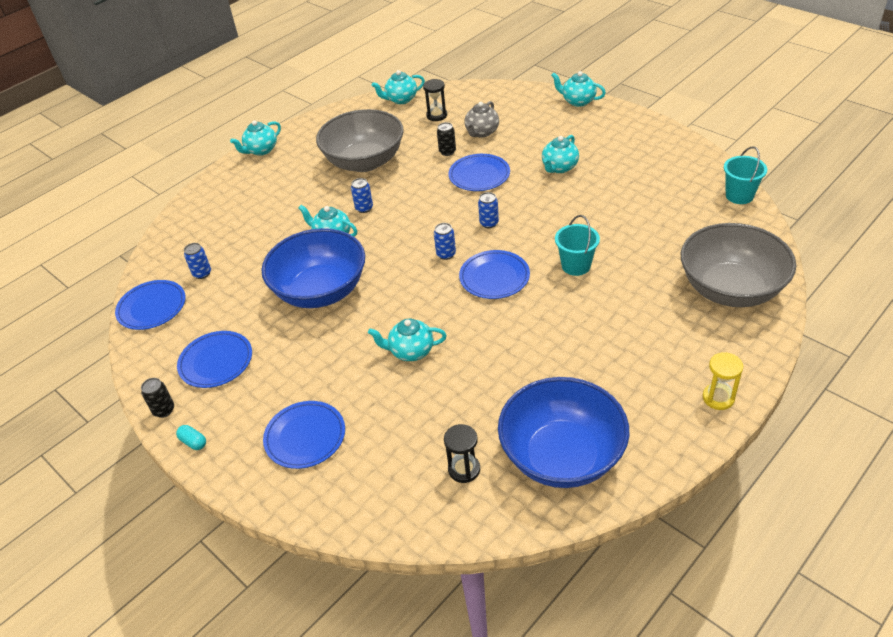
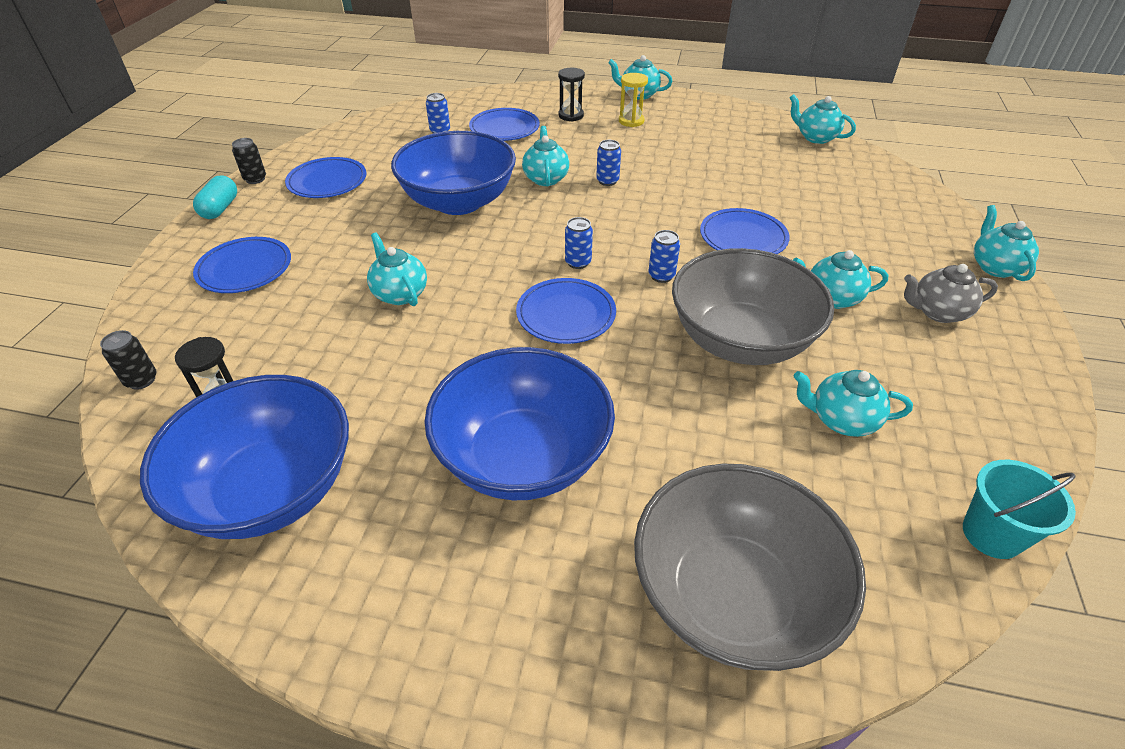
camera: 55 degrees right, 0 degrees up
blue plate [115,280,186,330] -> blue plate moved to [469,108,540,141]
turquoise capsule [176,425,206,450] -> turquoise capsule [193,175,237,219], size x1.57
grey bowl [316,109,404,172] -> grey bowl moved to [672,248,834,365]
black hourglass [423,79,447,121] -> black hourglass moved to [558,68,585,122]
black can [437,122,456,156] -> black can moved to [100,330,157,390]
grey teapot [464,101,499,137] -> grey teapot moved to [904,264,998,323]
turquoise bucket [555,215,600,276] -> none
yellow hourglass [703,352,743,410] -> yellow hourglass moved to [619,73,648,127]
none -> blue bowl [424,347,615,500]
none -> turquoise teapot [794,370,913,437]

